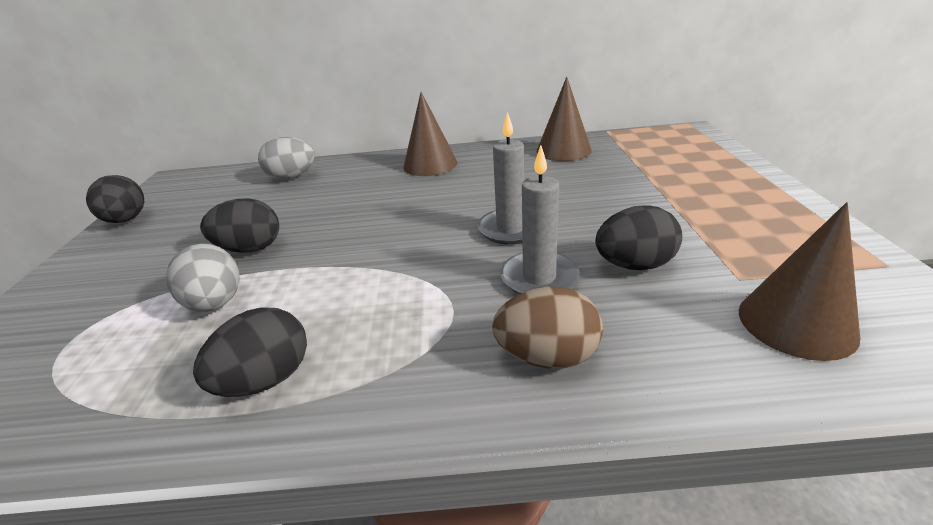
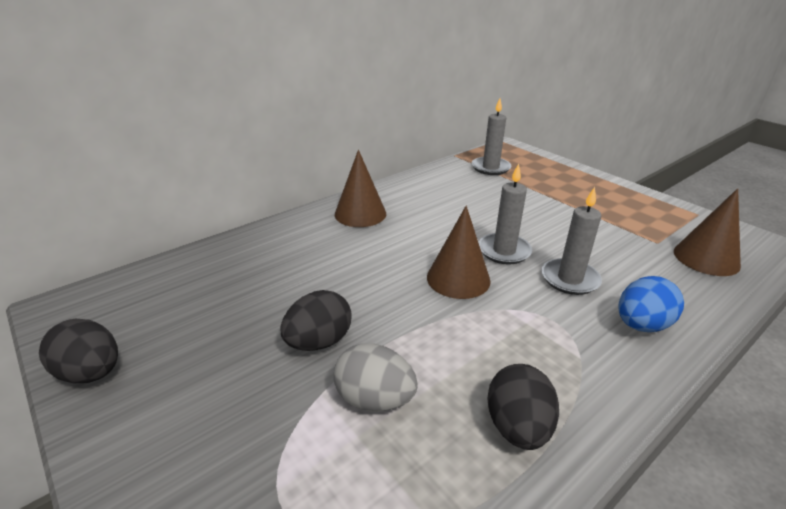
camera: 40 degrees left, 0 degrees up
grey egg [258,137,315,179] -> none
brown egg [492,287,603,369] -> blue egg [618,276,684,332]
brown cone [536,77,592,161] -> brown cone moved to [427,206,491,299]
black egg [595,205,682,270] -> none
none -> grey candle [472,99,512,175]

